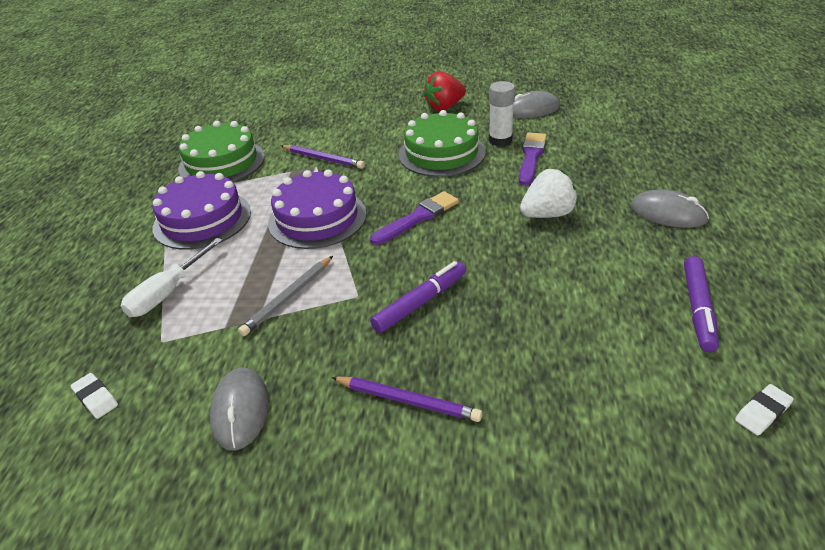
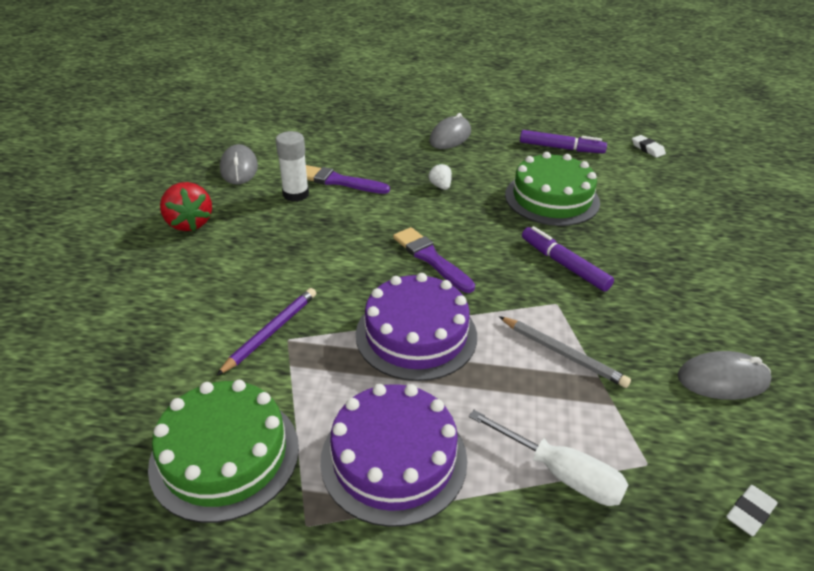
camera: 90 degrees left, 0 degrees up
purple pencil [331,377,482,422] -> none
green cake [399,110,485,177] -> green cake moved to [505,152,600,226]
white strawberry [520,169,578,218] -> white strawberry [429,163,452,190], size x0.54

